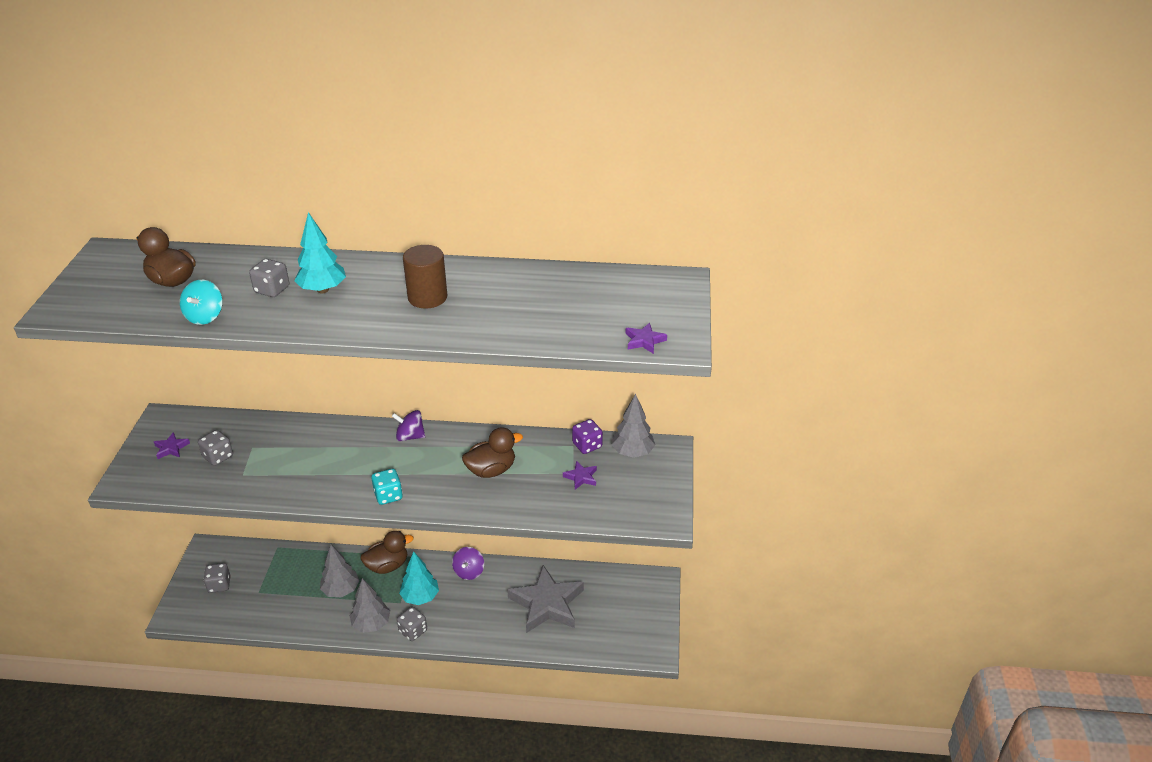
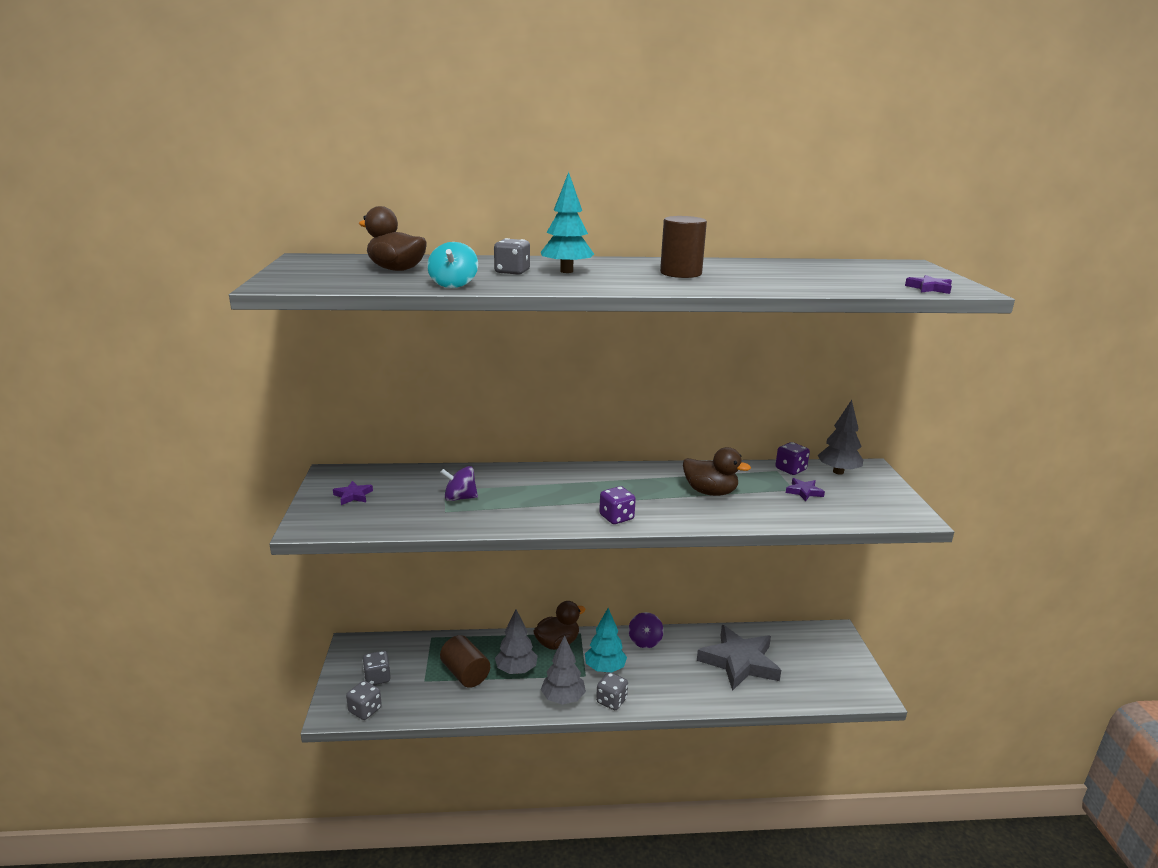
camera: 10 degrees left, 15 degrees down
grey dice [198,430,233,466] -> grey dice moved to [346,681,382,720]
turquoise dice [371,469,403,505] -> purple dice [599,486,636,524]
purple spinning top [392,410,425,441] -> purple spinning top moved to [440,466,478,501]
brown duck [462,427,523,478] -> brown duck turned 60 degrees clockwise [683,447,751,496]
none -> brown cylinder [440,635,490,688]

